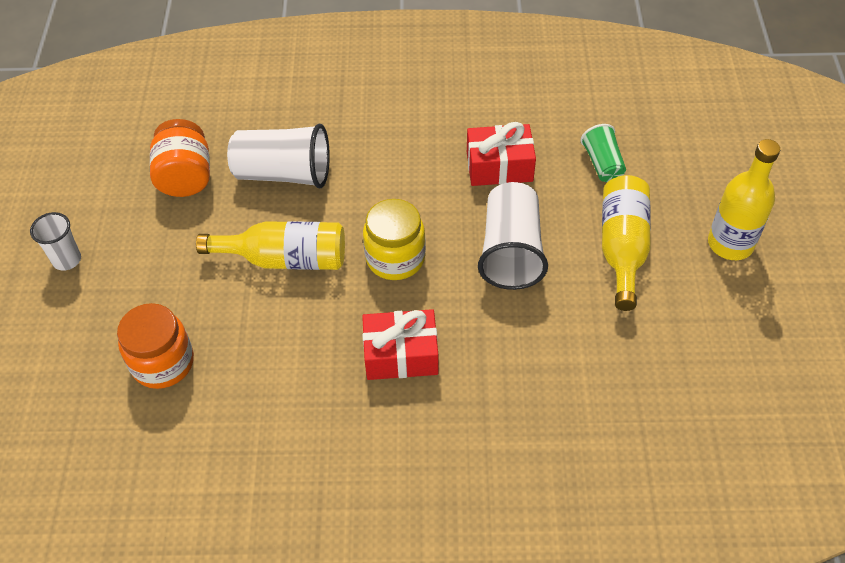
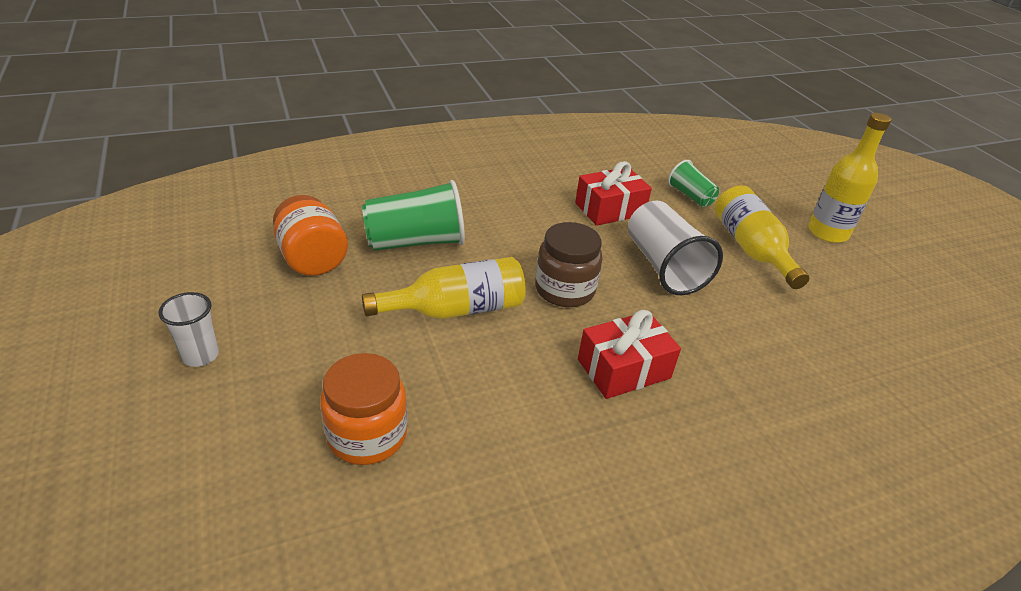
camera: 25 degrees left, 15 degrees down
white cup [227,123,330,188] -> green cup [362,180,465,251]
yellow jar [363,199,426,280] -> brown jar [535,222,603,307]

